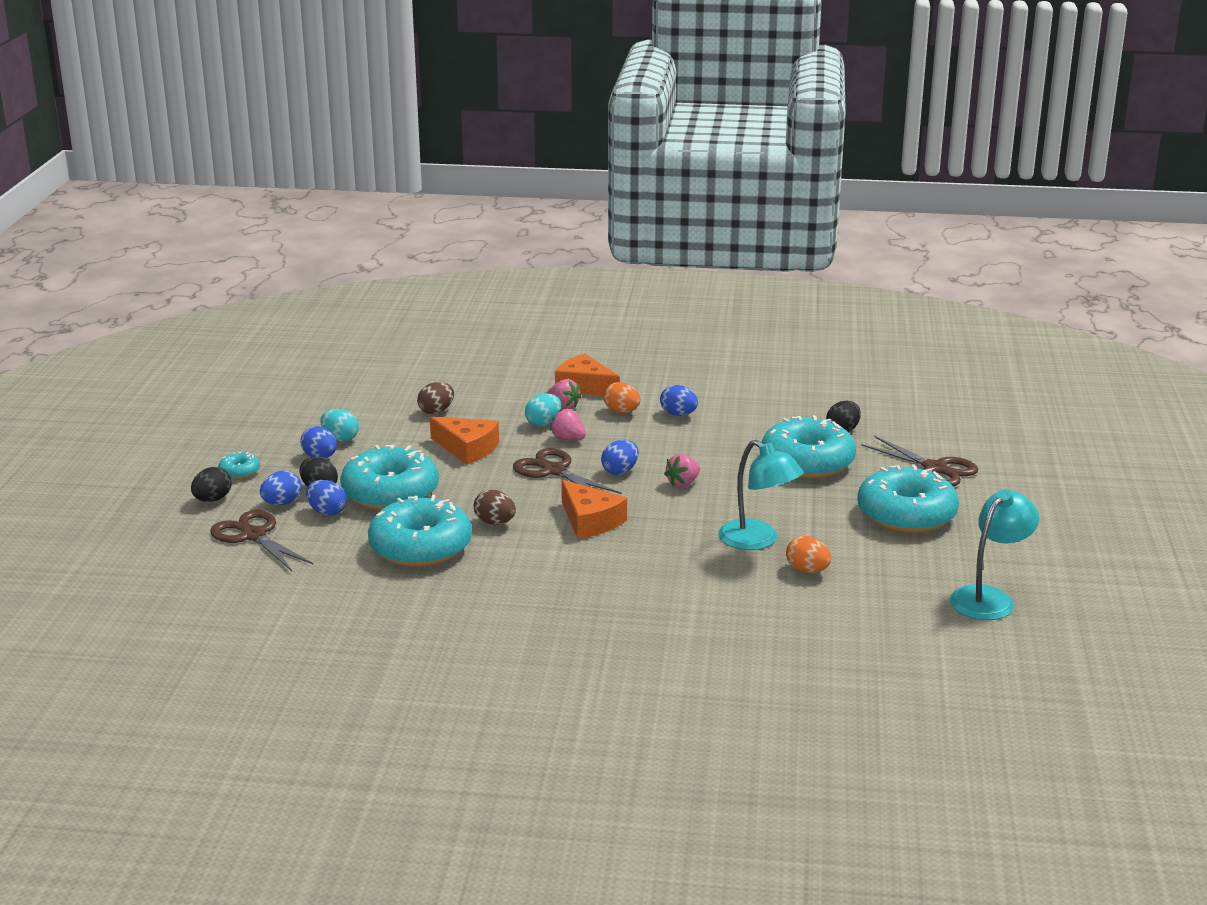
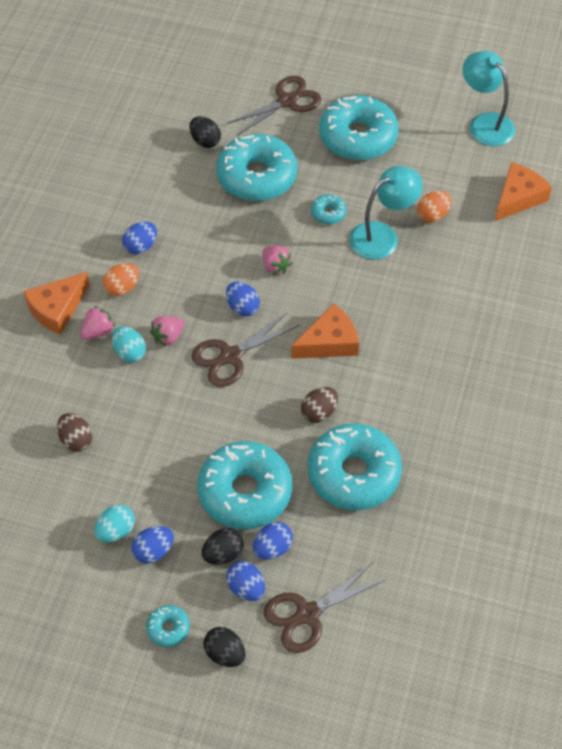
camera: 80 degrees left, 30 degrees up
orange cheese [430,417,499,464] -> orange cheese moved to [495,162,552,221]
none -> turquoise donut [311,194,346,224]

